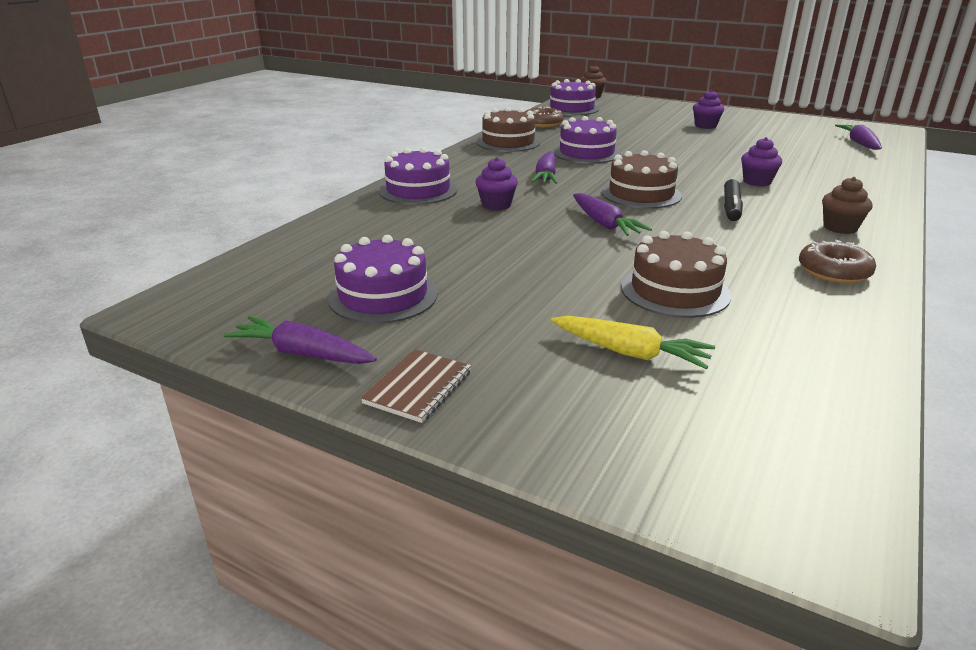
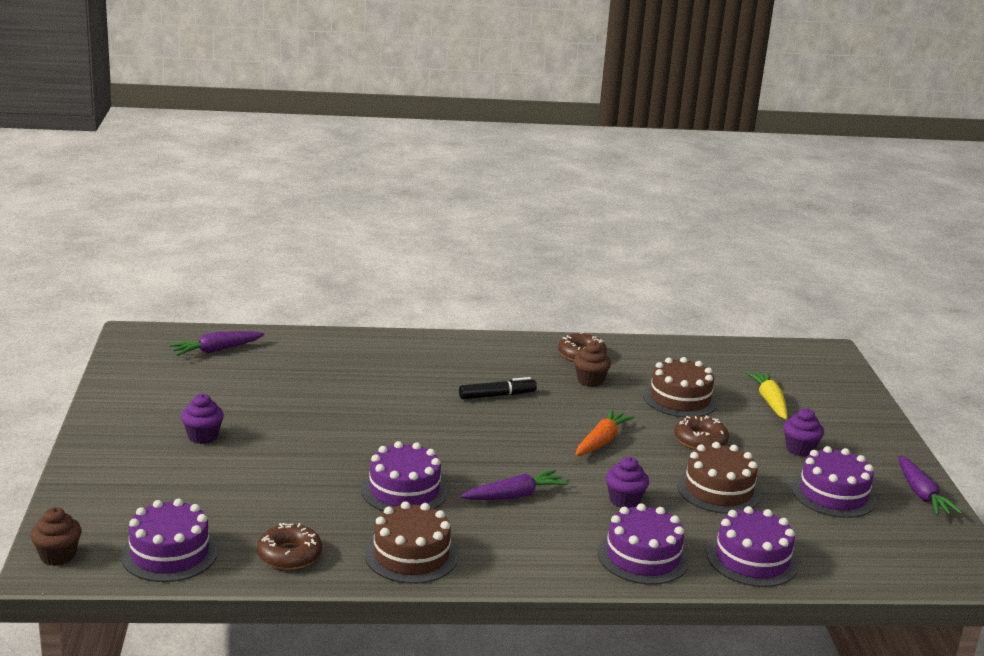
camera: 125 degrees left, 5 degrees down
brown notebook [361,349,471,423] -> none
purple carrot [573,193,652,236] -> orange carrot [575,409,635,456]
brown cake [601,150,682,209] -> brown cake moved to [677,442,761,514]
purple cupcake [741,137,782,186] -> purple cupcake moved to [783,408,824,457]
brown cupcake [822,177,873,234] -> brown cupcake moved to [574,342,611,387]
none -> brown donut [674,415,729,450]
none -> purple cake [707,506,798,587]

